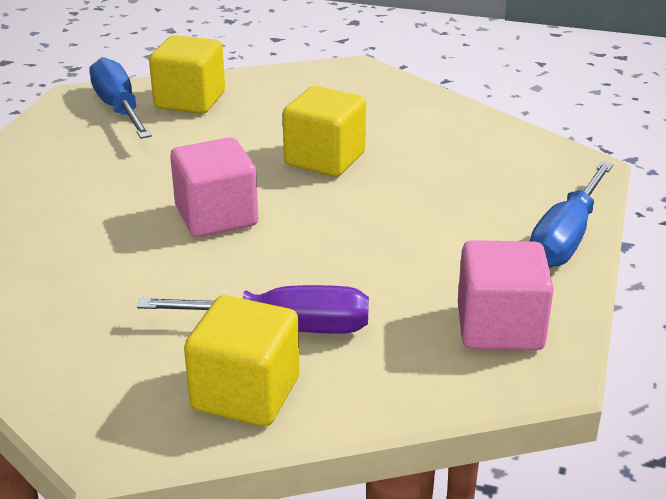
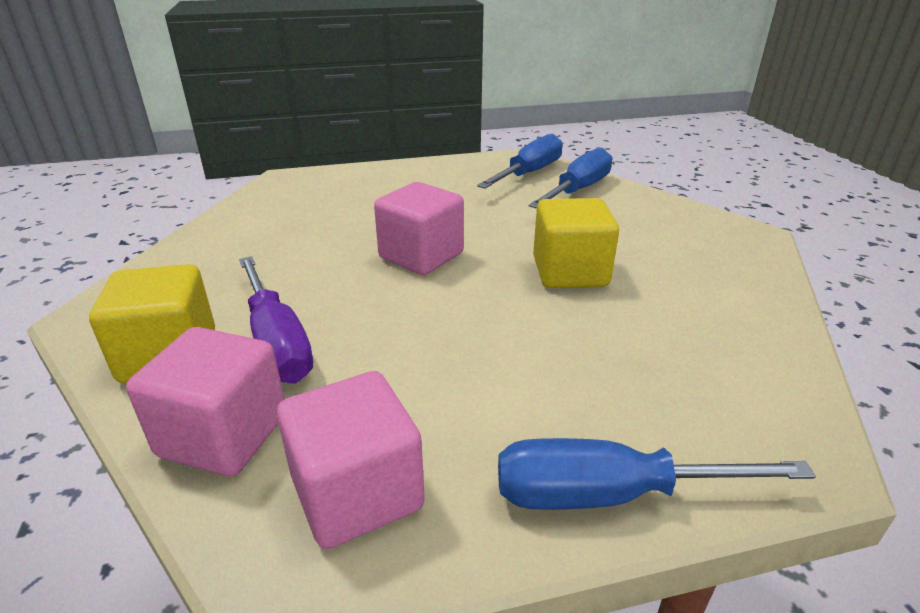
camera: 60 degrees right, 0 degrees up
yellow cube [149,35,225,114] -> blue screwdriver [529,148,612,209]
none -> pink cube [126,327,285,476]

